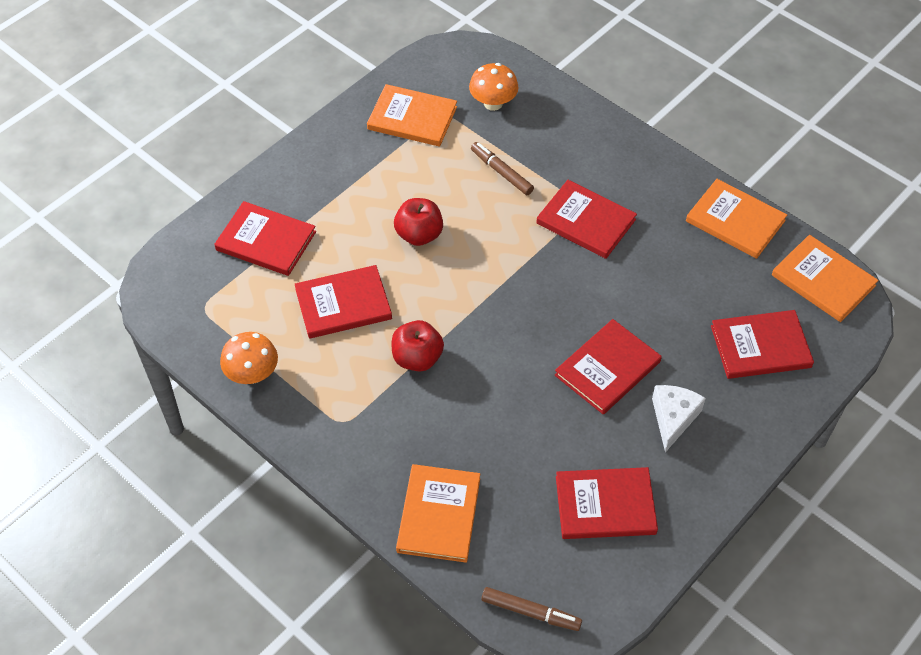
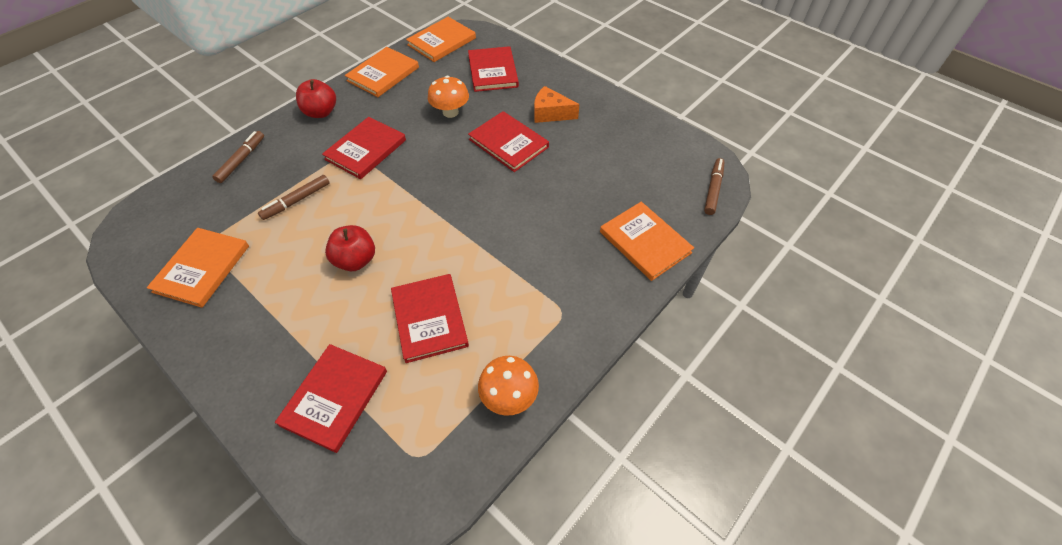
camera: 90 degrees left, 0 degrees up
red apple [392,320,444,372] -> red apple moved to [296,79,336,118]
orange book [396,464,480,563] -> orange book turned 45 degrees clockwise [600,202,694,281]
orange mushroom [469,63,518,111] -> orange mushroom moved to [428,76,469,118]
red book [556,467,658,539] -> none
white cheese [652,385,706,452] -> orange cheese [534,86,579,123]
none -> brown marker [212,131,264,183]

